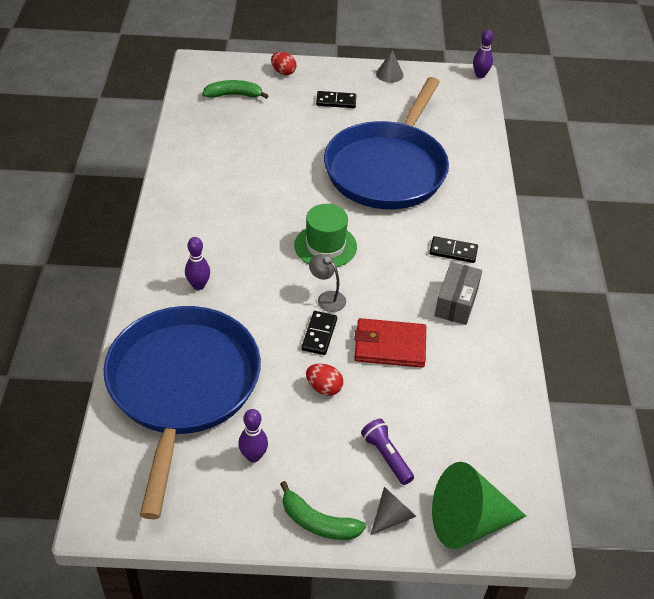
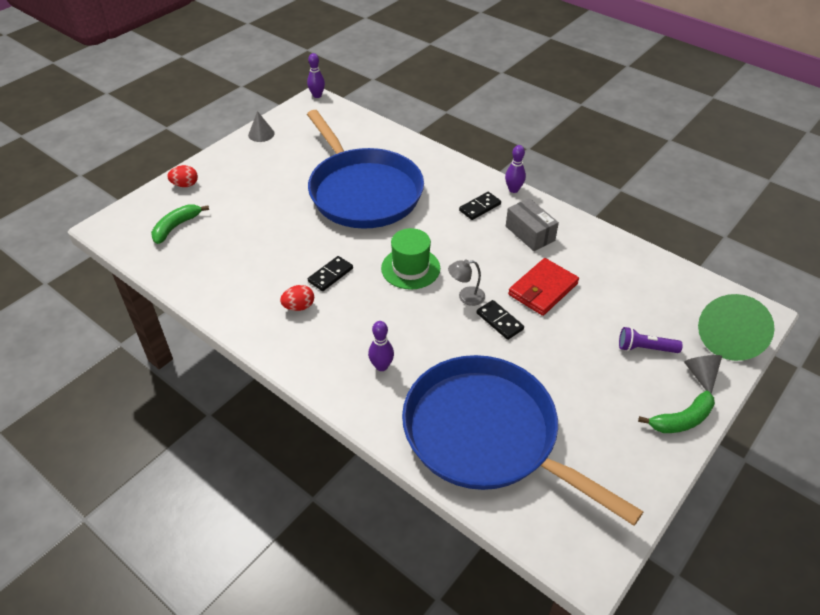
camera: 50 degrees left, 0 degrees up
purple bowling pin [238,409,268,462] -> purple bowling pin moved to [505,145,526,193]
red egg [306,364,343,396] -> red egg moved to [280,285,314,311]
black domino [316,91,356,108] -> black domino moved to [308,256,353,291]

